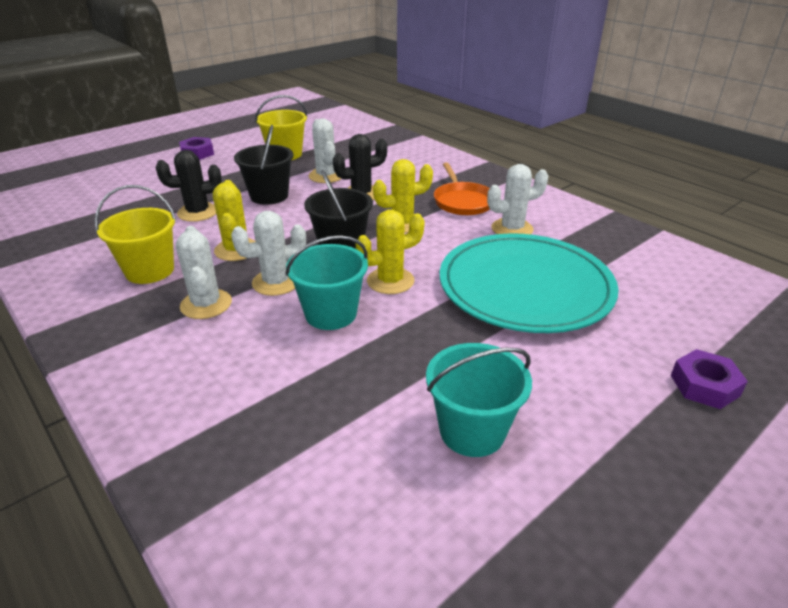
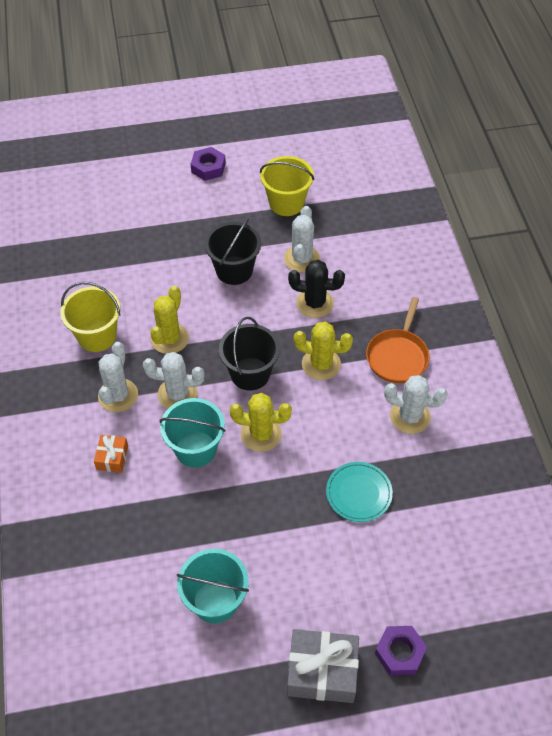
camera: 30 degrees right, 20 degrees up
black cactus [156,150,222,222] -> none
turquoise plate [440,233,619,333] -> turquoise plate [326,462,393,522], size x0.43
none -> orange gift [94,435,128,473]
none -> grey gift [287,629,359,703]

